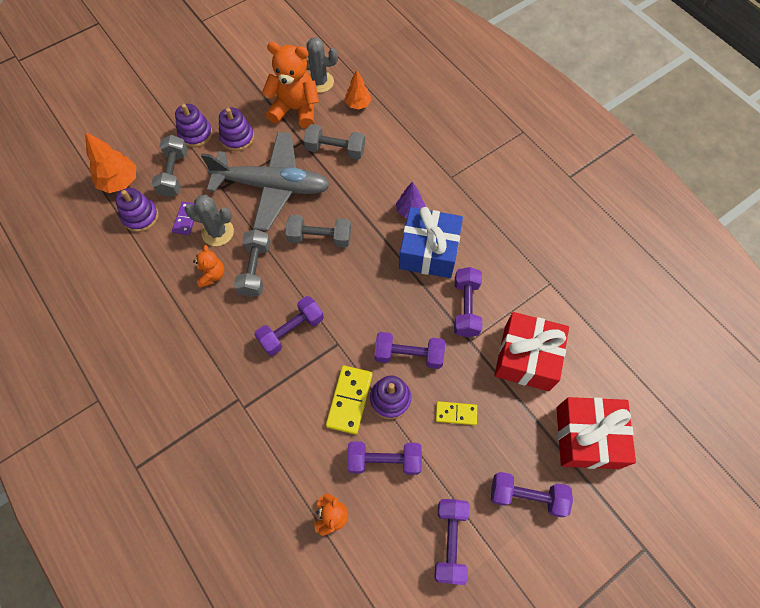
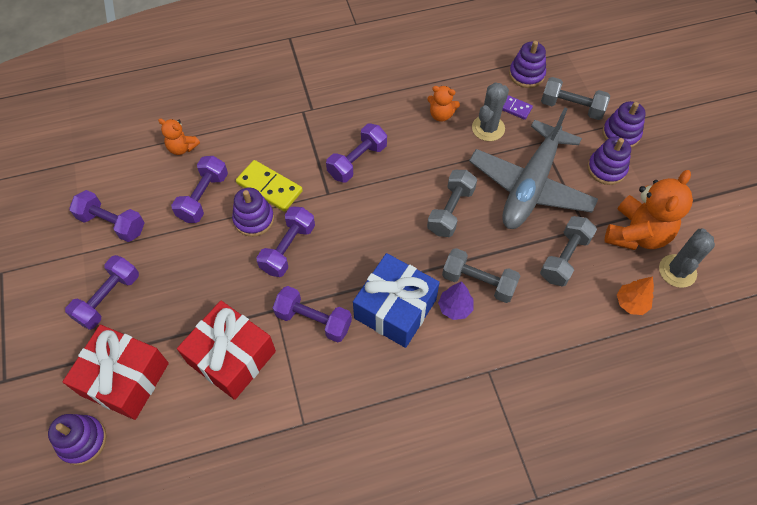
camera: 110 degrees right, 5 degrees down
orange tree [85,132,136,193] -> none
grey dumbbell [234,229,271,297] -> grey dumbbell moved to [442,248,520,303]
purple dumbbell [254,296,324,356] -> purple dumbbell turned 60 degrees clockwise [326,124,387,183]
yellow domino [436,401,477,425] -> none
none -> purple stacking toy [48,414,107,465]

